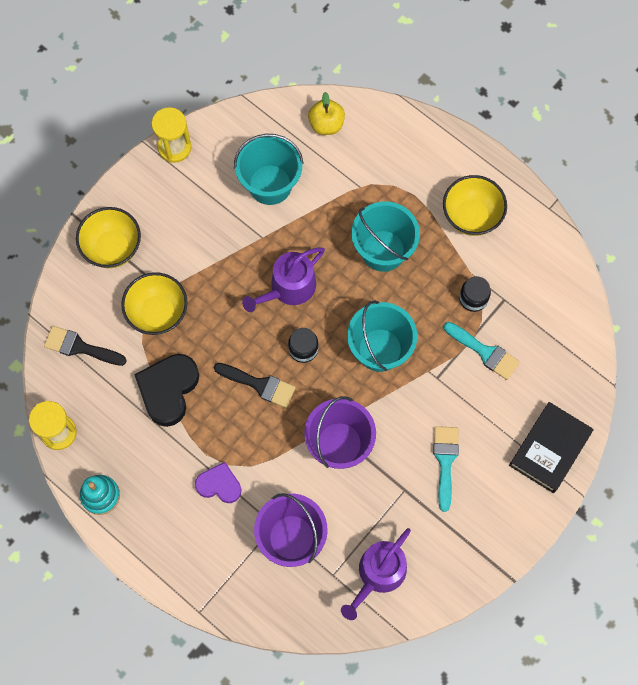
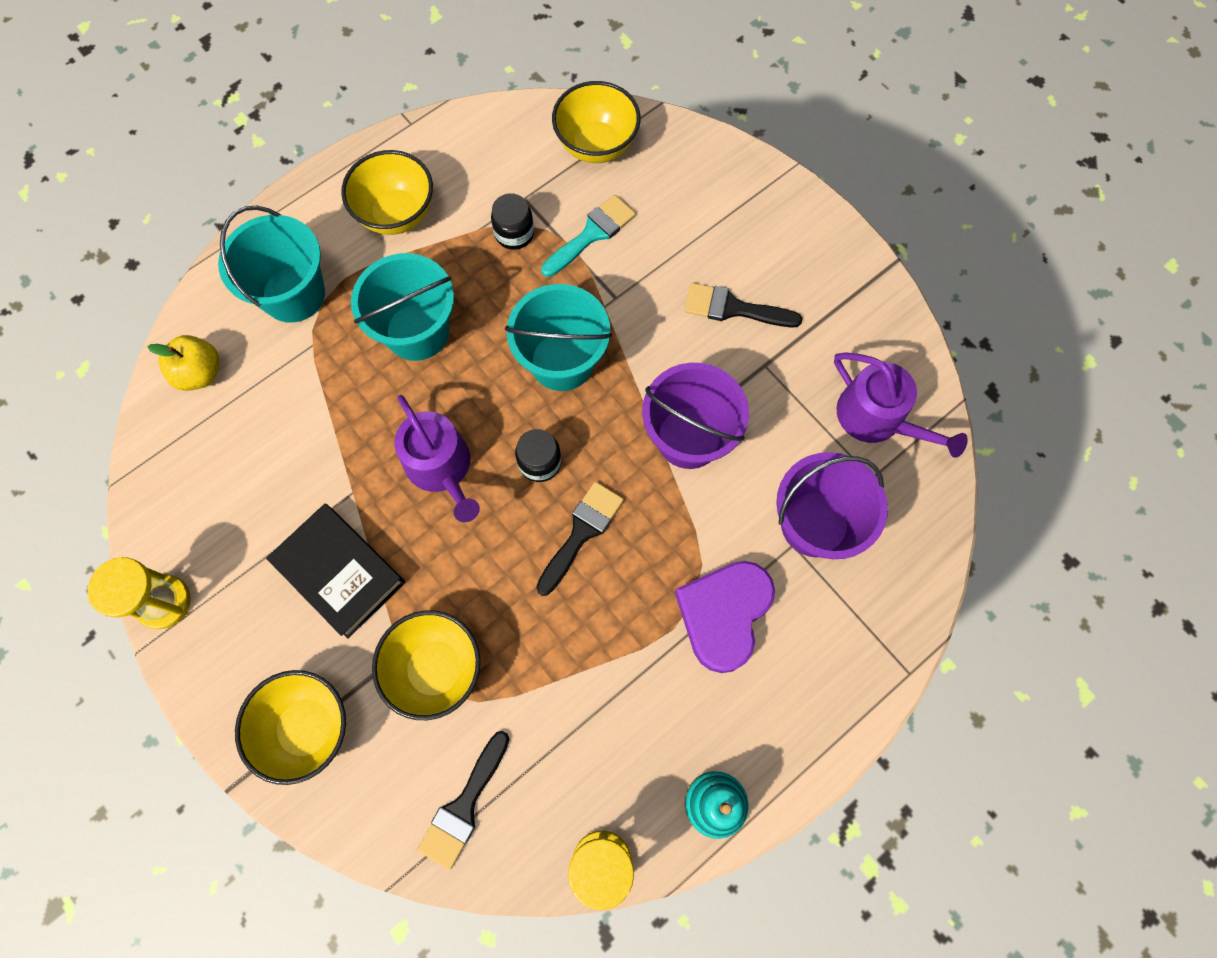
camera: 80 degrees left, 0 degrees up
black heart [134,354,199,427] -> none
purple heart [195,462,242,503] -> purple heart [675,561,775,673], size x1.60
turquoise bucket [234,134,304,205] -> turquoise bucket moved to [218,206,325,323]
turquoise brush [433,426,459,512] -> black brush [685,283,802,327]
black book [509,402,593,493] -> black book moved to [266,504,405,639]
none -> yellow bowl [552,81,641,163]

